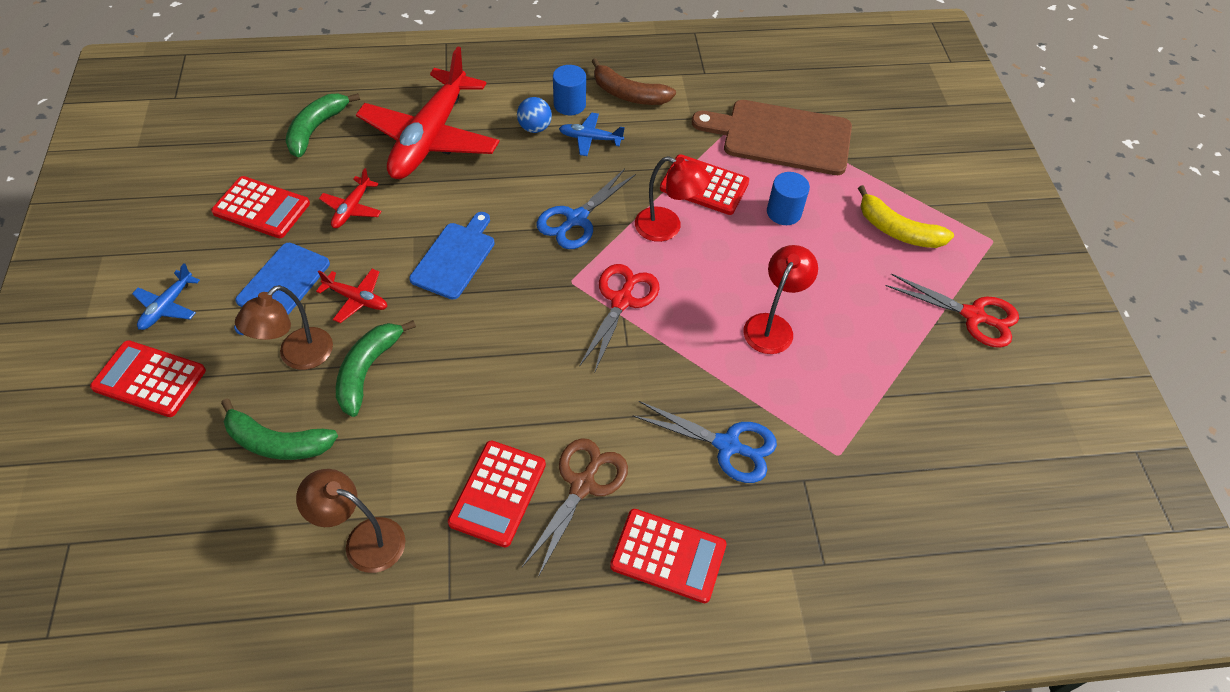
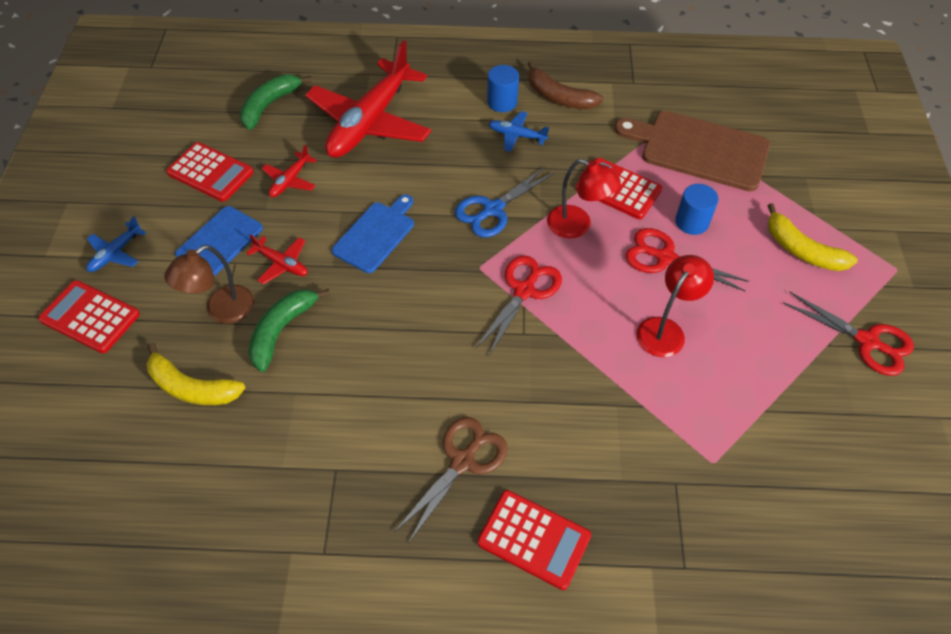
camera: 10 degrees right, 0 degrees up
green banana [221,398,338,460] -> yellow banana [147,342,245,405]
brown lamp [296,469,405,573] -> none
red calculator [448,441,546,547] -> none
blue ball [517,97,552,133] -> none
blue scissors [632,401,777,483] -> none
none -> red scissors [625,228,749,291]

